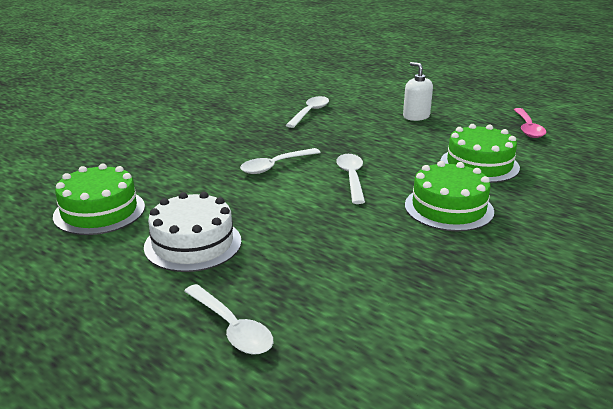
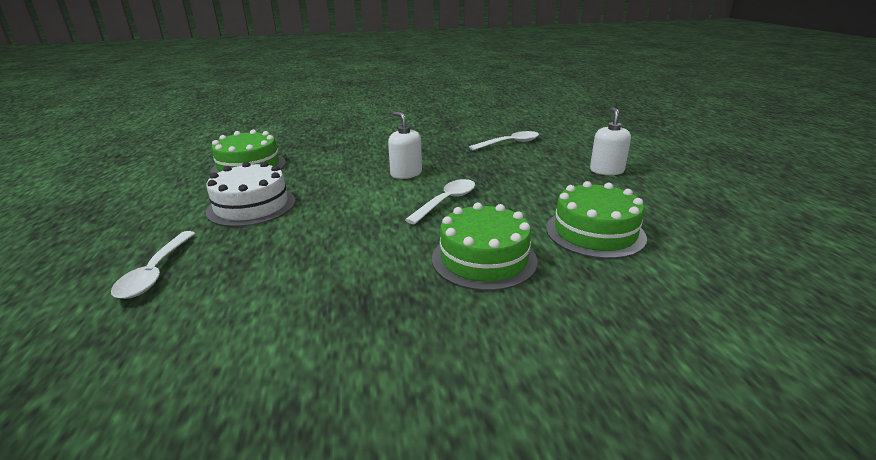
camera: 40 degrees right, 0 degrees up
white spoon [240,148,321,174] -> white soap dispenser [388,112,422,179]
pink spoon [514,108,546,138] -> none

